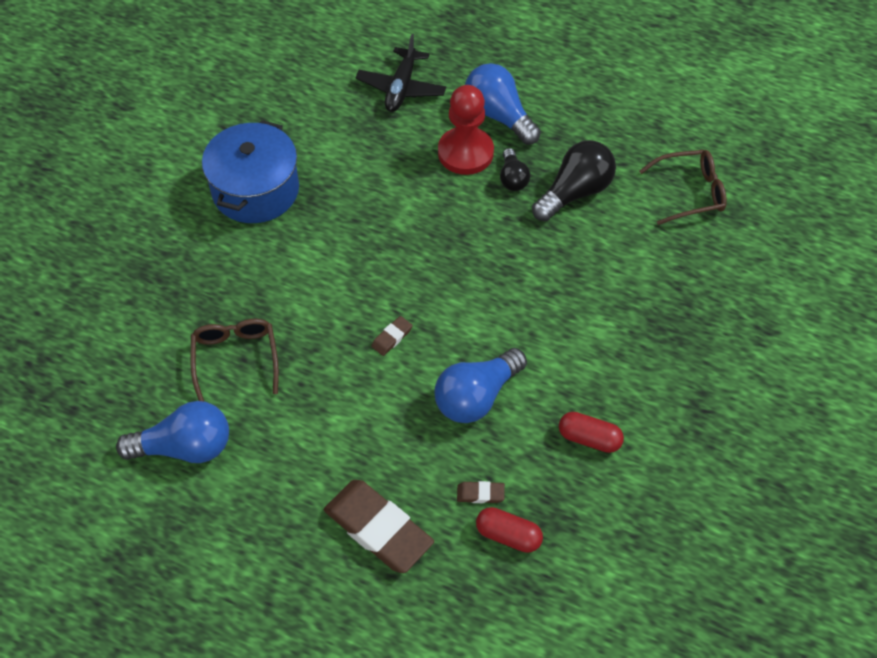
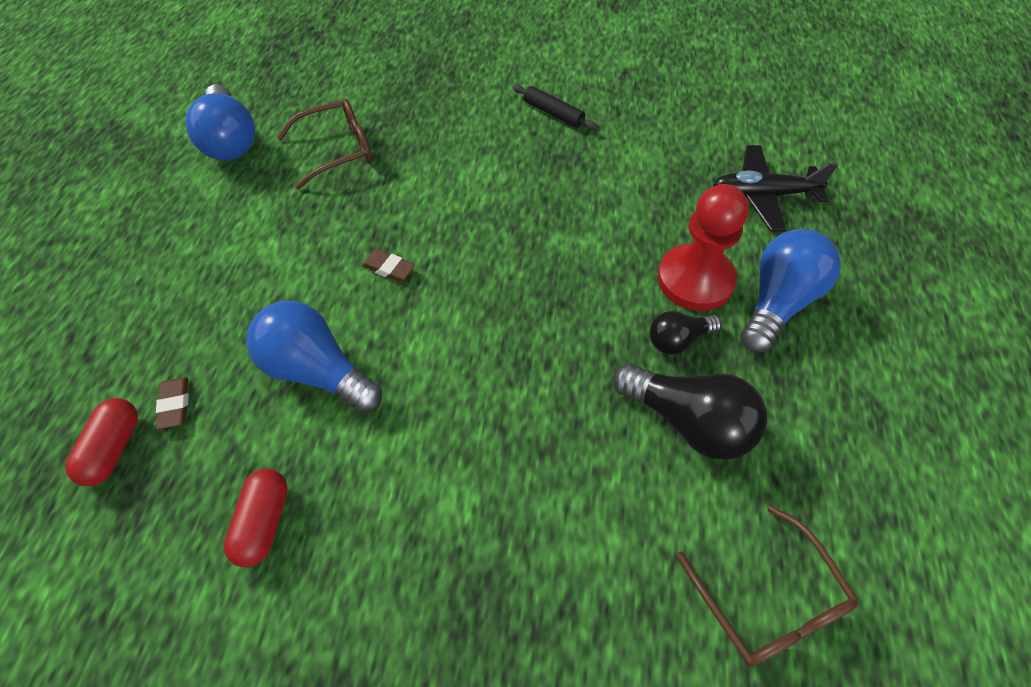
camera: 75 degrees right, 0 degrees up
blue pot [202,120,299,223] -> black rolling pin [513,84,598,130]
brown eraser [324,480,434,573] -> none

